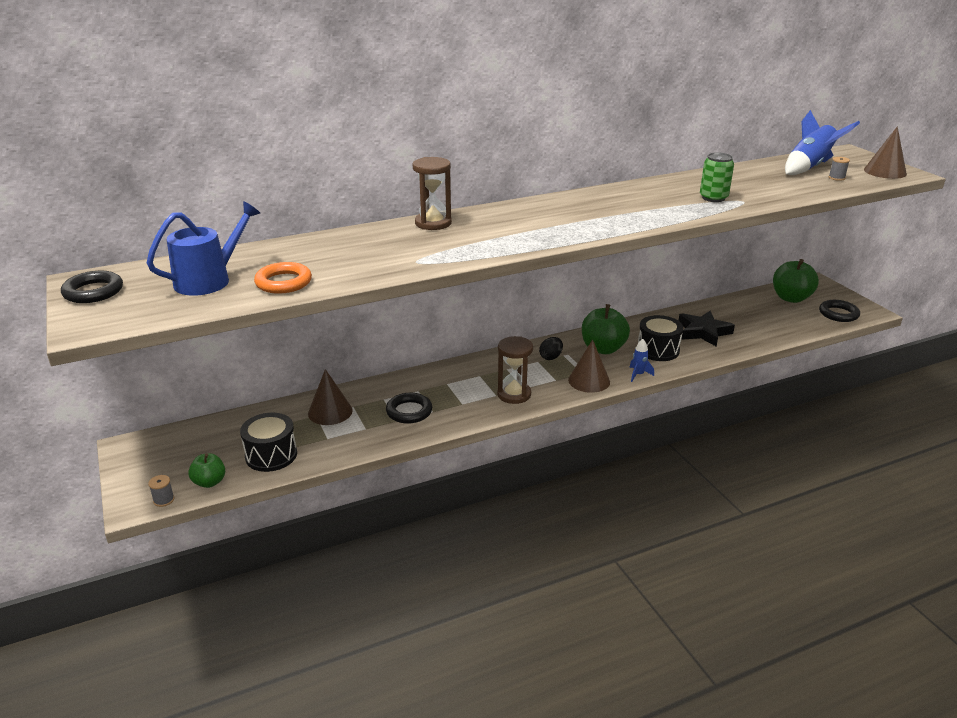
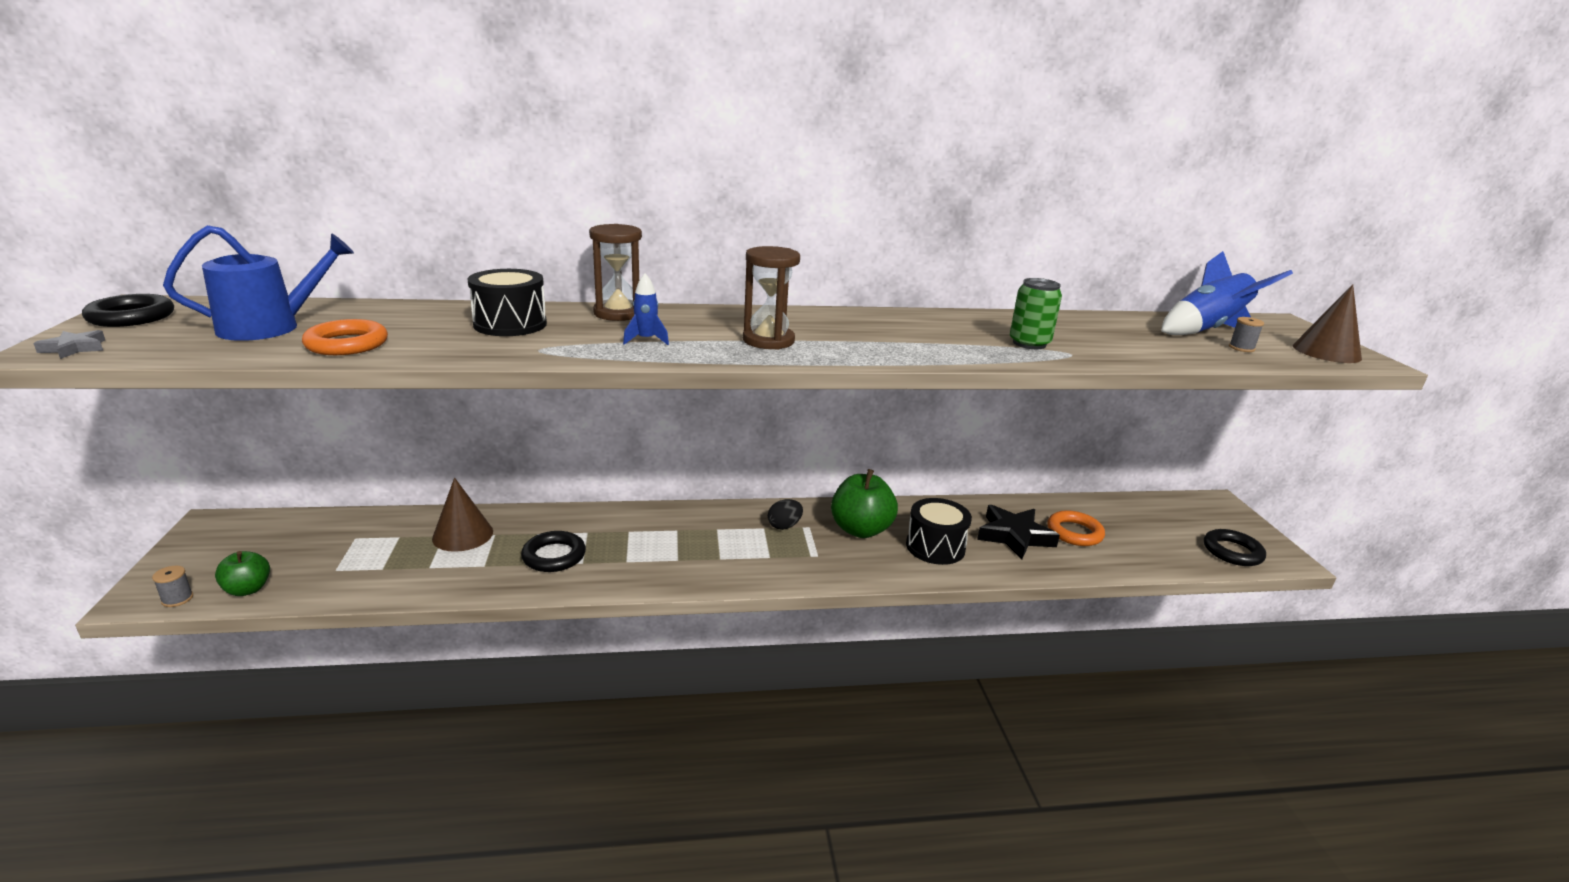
camera: 15 degrees right, 5 degrees down
black drum [240,413,297,472] -> black drum moved to [468,269,547,336]
brown hourglass [497,336,533,404] -> brown hourglass moved to [743,246,800,350]
brown cone [568,339,610,393] -> none
blue rocket [629,339,654,382] -> blue rocket moved to [623,273,669,345]
green apple [773,259,819,303] -> none
none -> grey star [33,330,105,359]
none -> orange ring [1047,510,1105,546]

